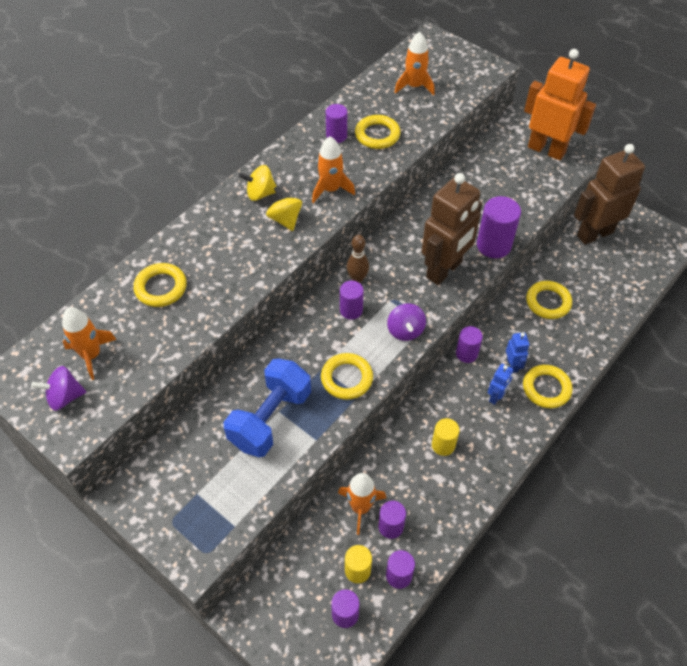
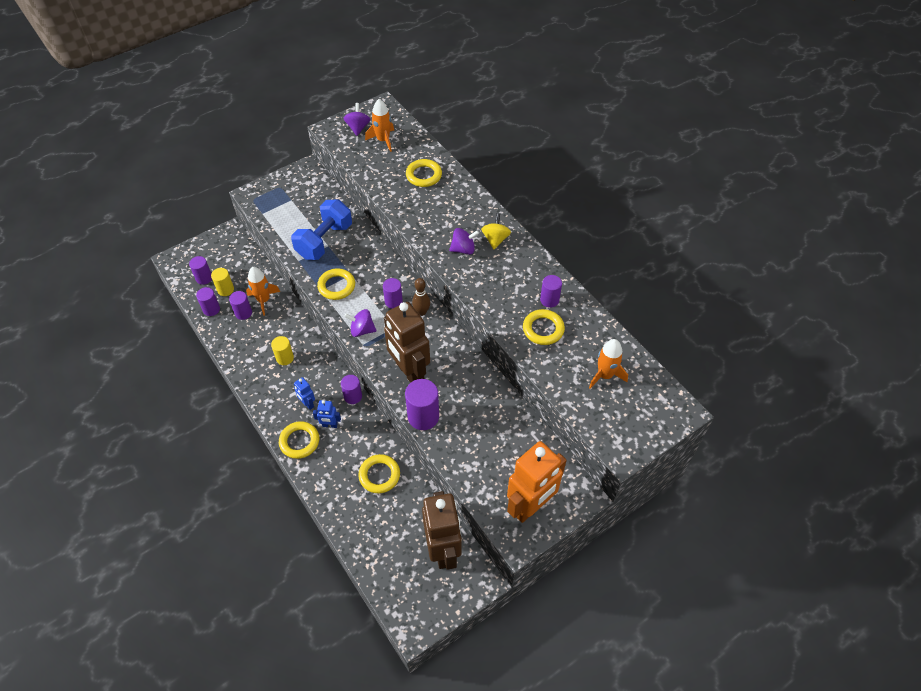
camera: 105 degrees right, 0 degrees up
blue dumbbell [223,359,311,457] -> blue dumbbell turned 75 degrees clockwise [291,199,352,260]
yellow spinning top [266,187,302,231] -> purple spinning top [449,228,479,255]
orange rocket [312,136,355,203] -> none

